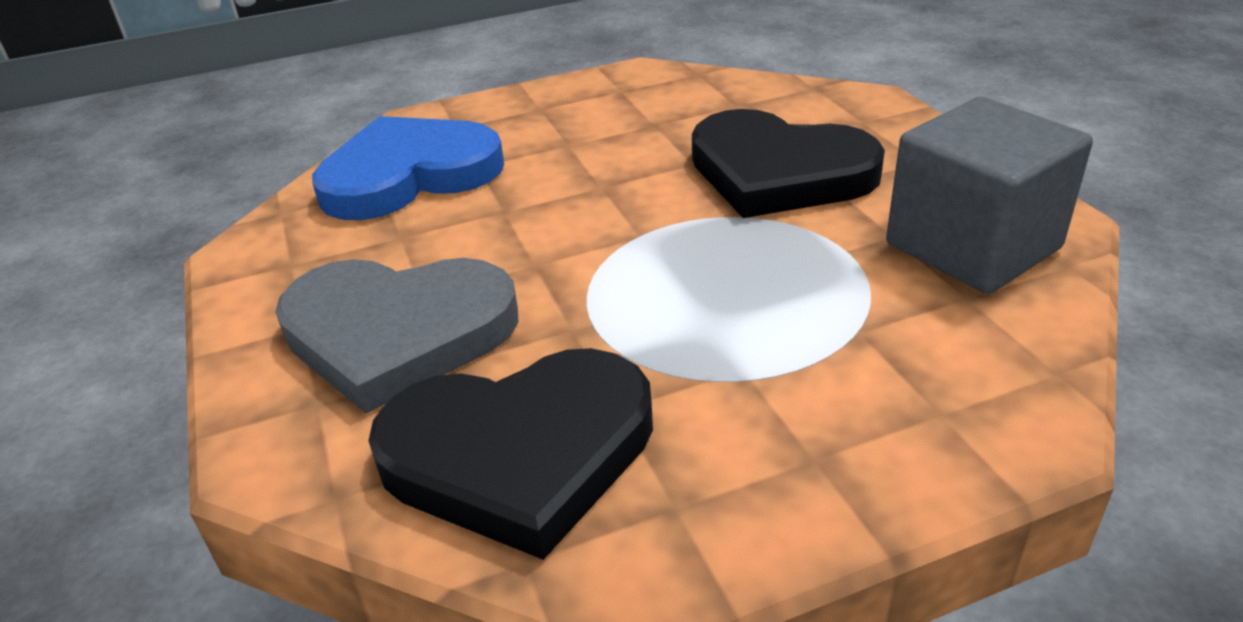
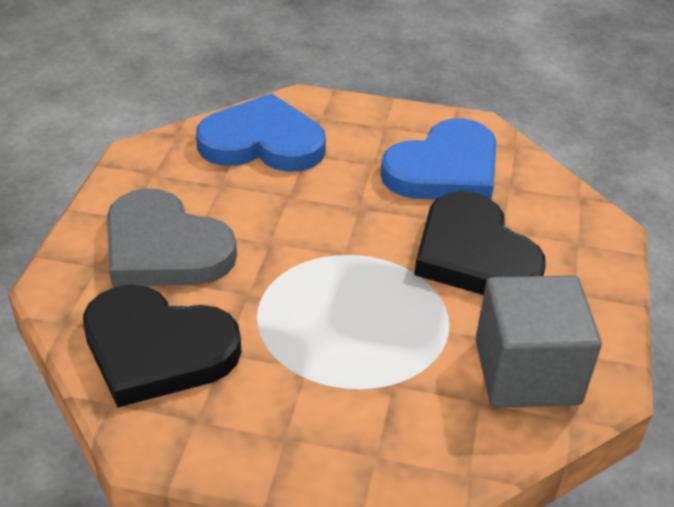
camera: 30 degrees right, 5 degrees up
none -> blue heart [381,118,497,199]

